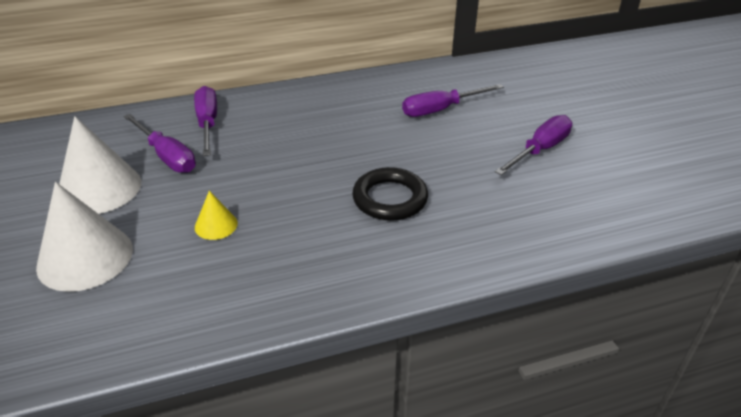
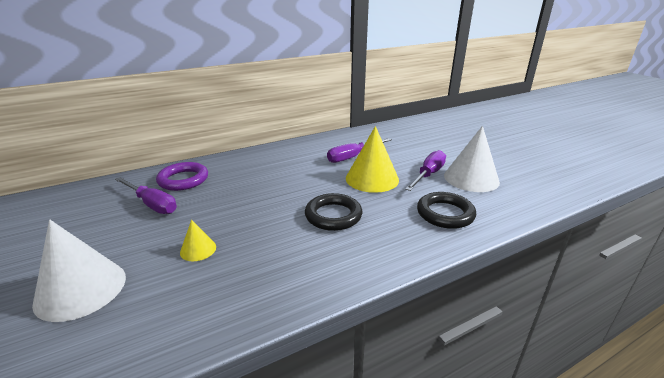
camera: 10 degrees left, 10 degrees down
white cone [59,116,141,214] -> white cone moved to [444,126,500,192]
purple screwdriver [194,86,217,156] -> purple ring [156,162,208,191]
none -> yellow cone [346,126,399,193]
none -> black ring [417,192,476,229]

